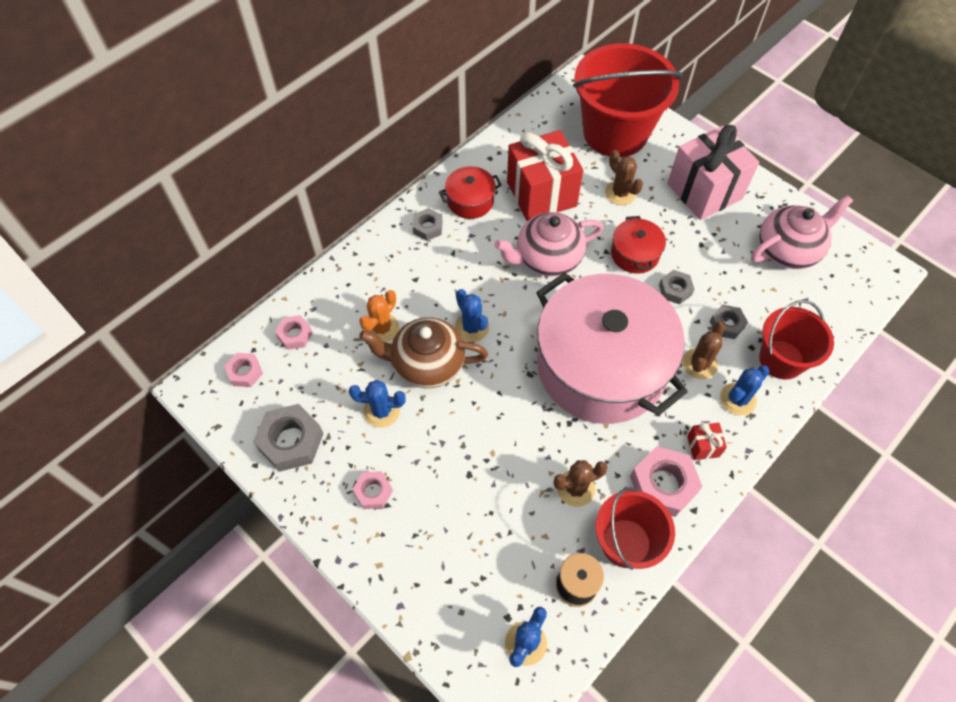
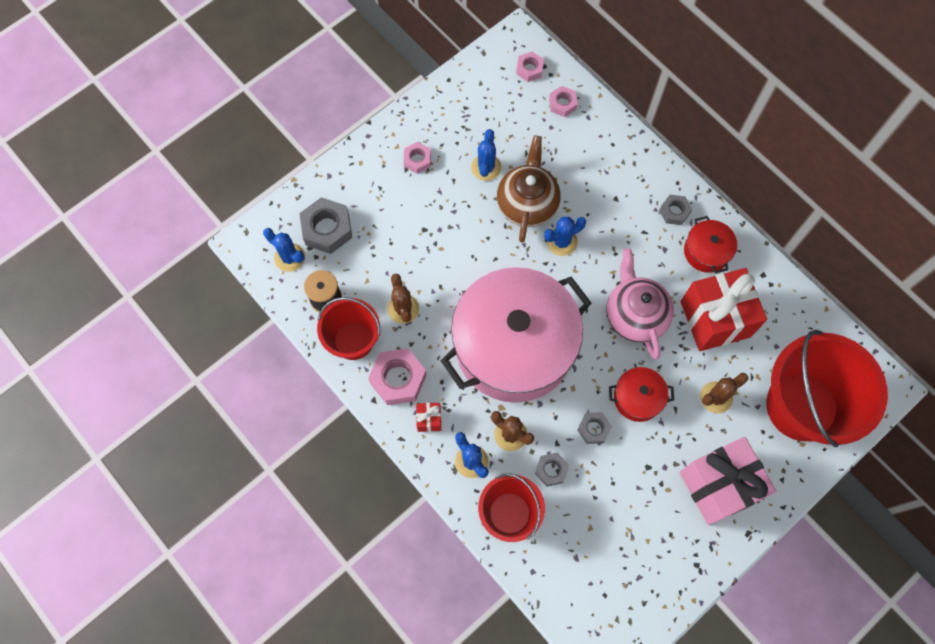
camera: 95 degrees right, 10 degrees up
grey nut [253,404,323,472] -> grey nut moved to [299,197,352,254]
orange cactus [359,290,399,342] -> none
pink teapot [751,195,853,269] -> none

